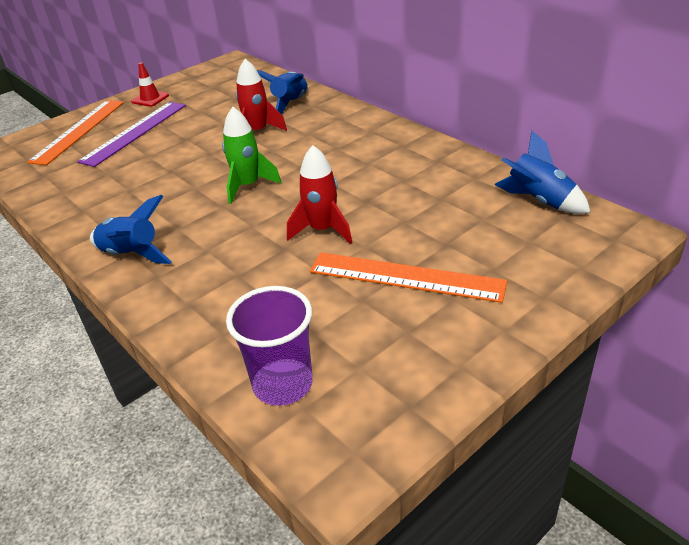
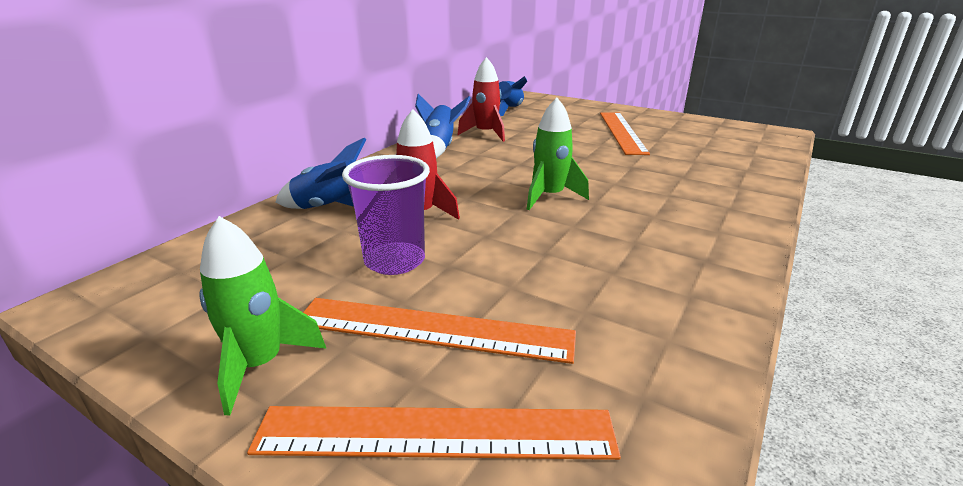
camera: 110 degrees left, 10 degrees down
purple ruler [77,102,186,167] -> orange ruler [303,298,576,364]
blue rocket [90,195,172,264] -> blue rocket moved to [415,94,471,159]
red traffic cone [131,62,169,107] -> green rocket [199,216,326,416]
purple cup [226,286,313,406] -> purple cup moved to [342,155,430,275]
red rocket [287,145,352,244] -> red rocket moved to [457,57,505,142]

